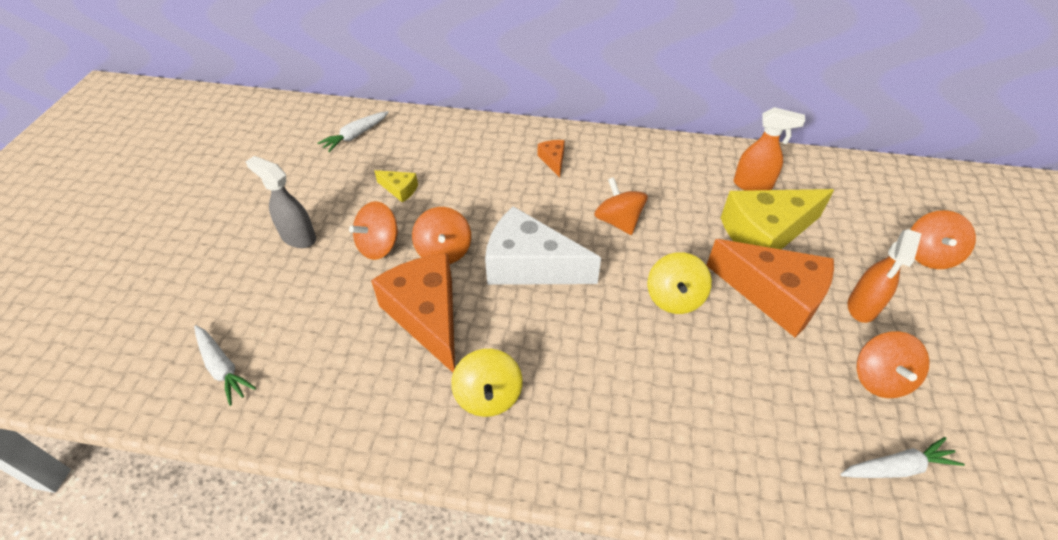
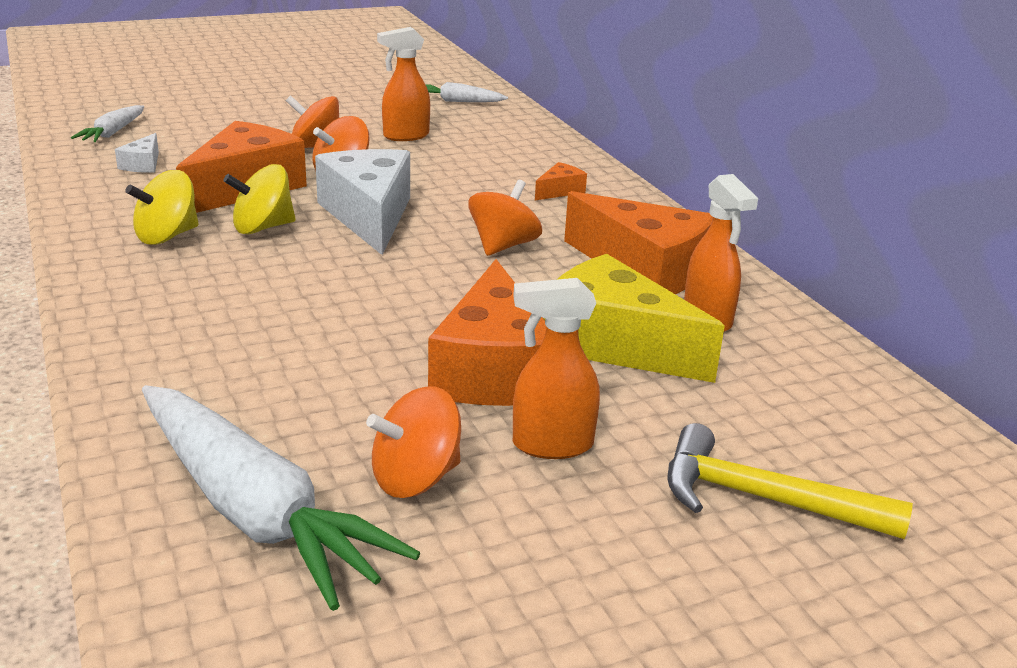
camera: 55 degrees right, 20 degrees down
grey spray bottle [246,156,316,248] -> none
yellow cheese [374,170,418,203] -> orange spray bottle [377,27,430,141]
yellow spinning top [648,252,712,314] -> yellow spinning top moved to [223,164,296,234]
white carrot [840,437,965,478] -> white carrot [142,385,420,611], size x2.03
orange spinning top [911,210,976,269] -> yellow hammer [667,423,913,539]
none -> white cheese [115,133,159,173]
none -> orange cheese [564,191,713,294]

